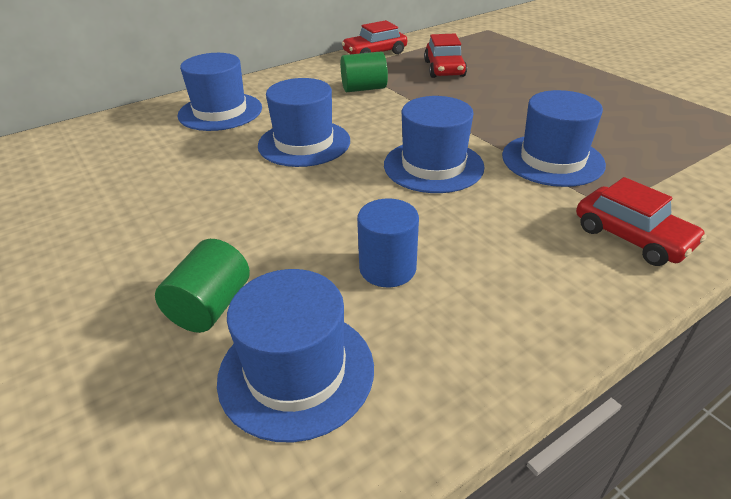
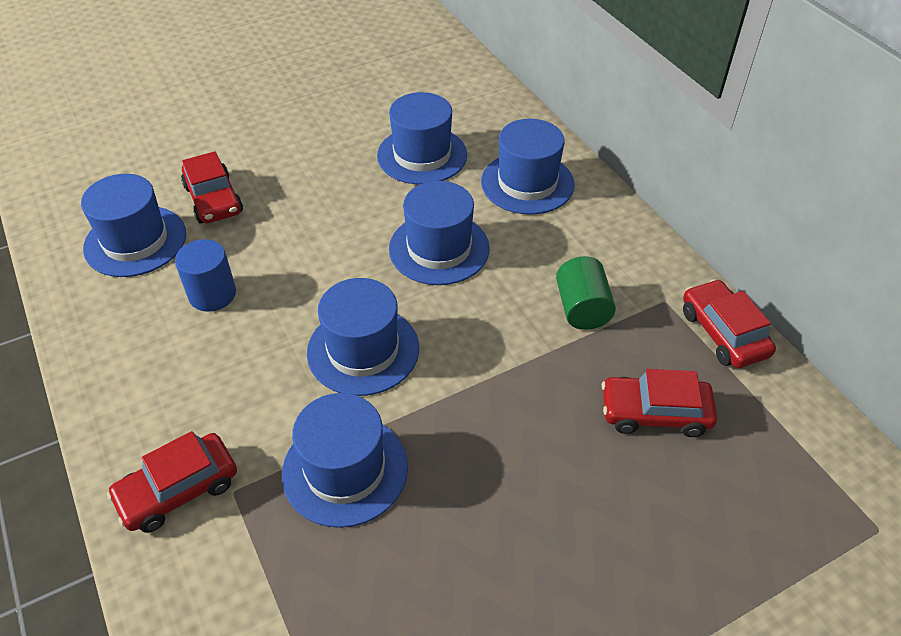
camera: 95 degrees right, 10 degrees up
green cylinder [155,239,250,333] -> red car [181,151,243,224]
none -> blue hat [377,92,467,184]

